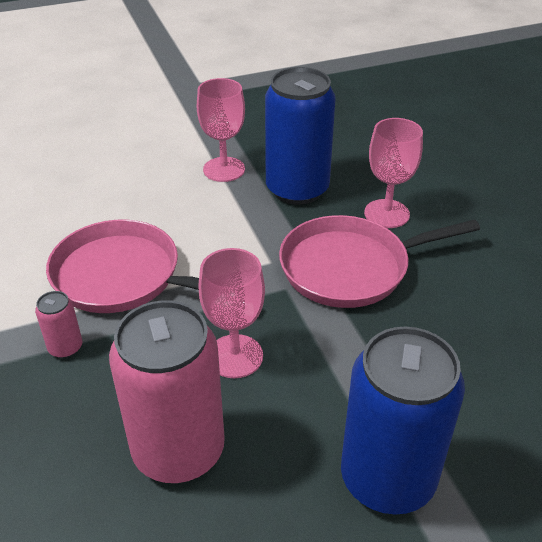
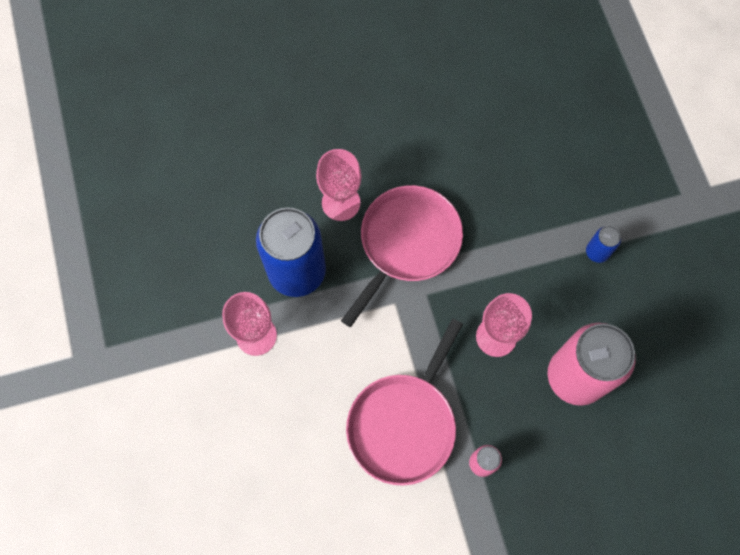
camera: 85 degrees left, 30 degrees up
pink pan [279,215,480,308] -> pink pan turned 135 degrees counterclockwise [341,185,463,327]
blue can [341,327,465,515] -> blue can [586,226,621,263], size x0.43

